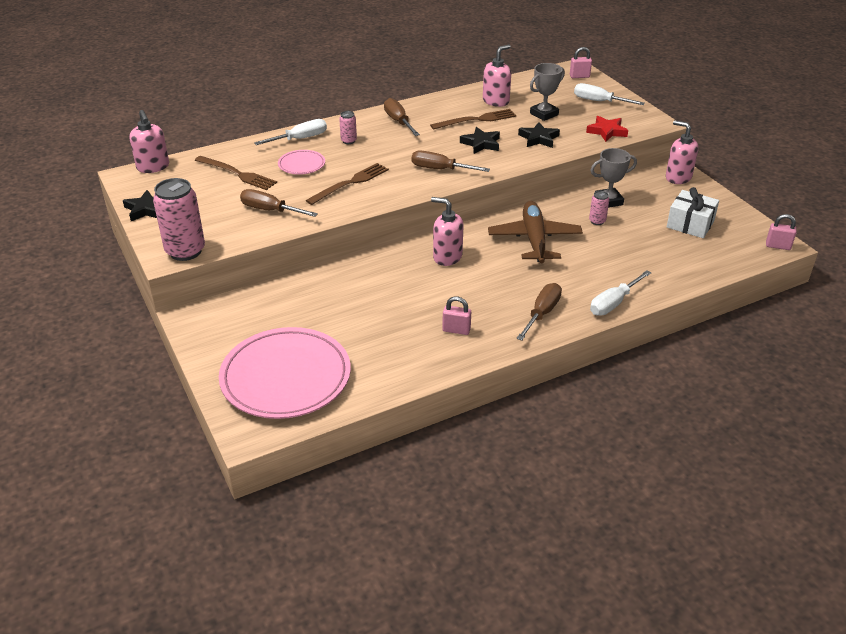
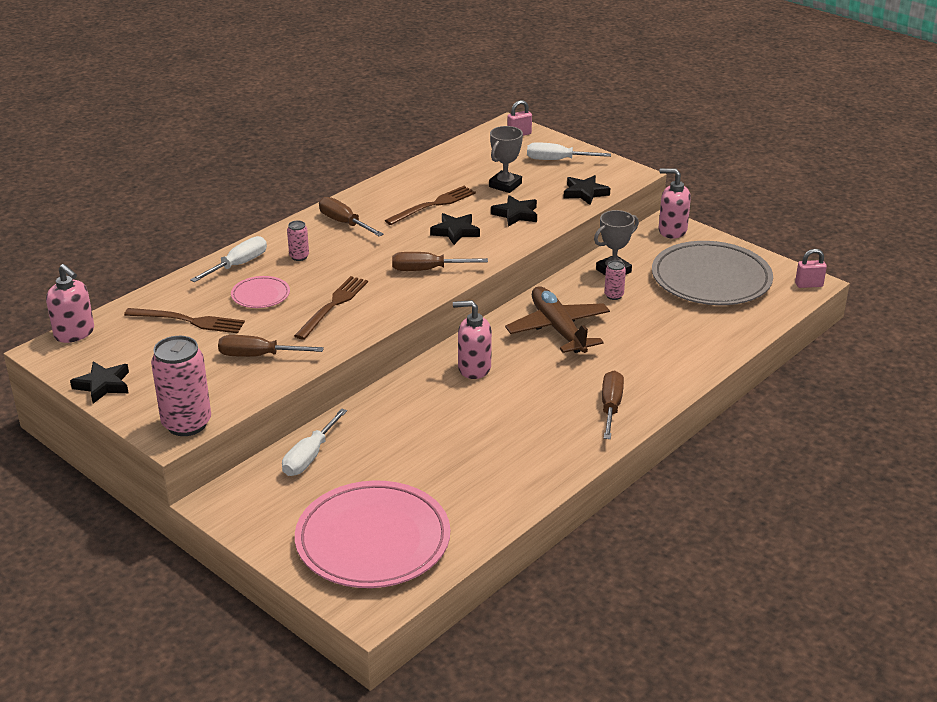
camera: 20 degrees left, 5 degrees down
pink padlock [442,297,471,335] -> none
pink soap dispenser [483,45,511,107] -> none
red star [586,116,628,142] -> black star [563,175,610,205]
white screwdriver [590,270,651,316] -> white screwdriver moved to [282,408,347,476]
white gift [667,187,719,238] -> grey plate [652,241,773,305]

